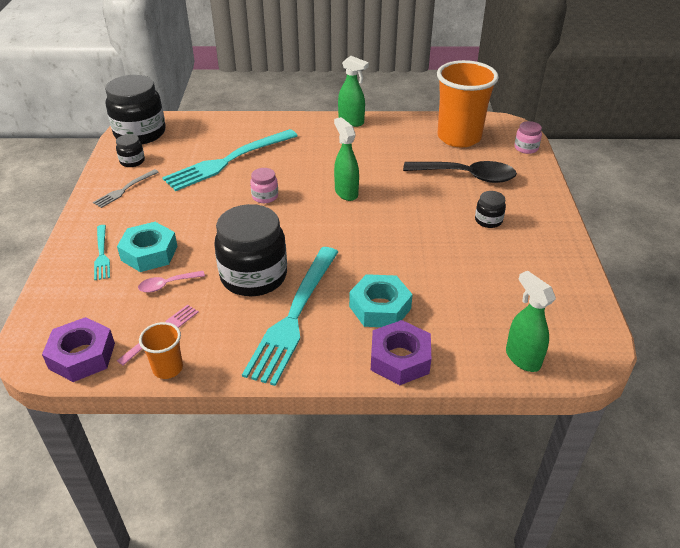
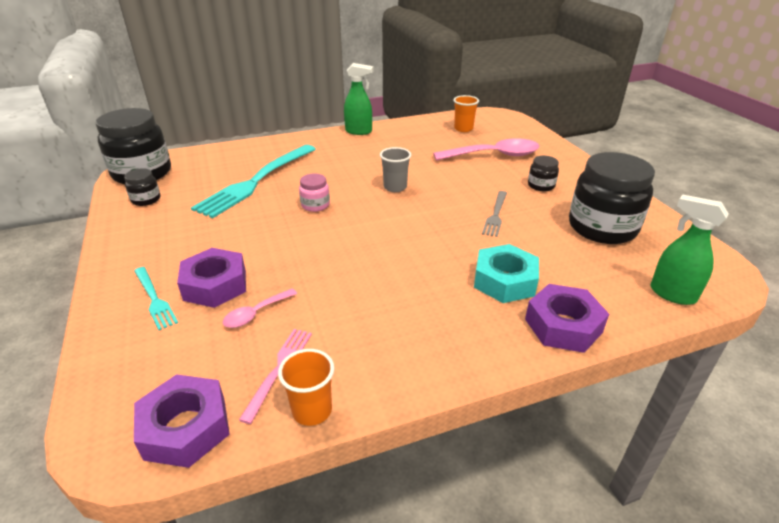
camera: 20 degrees left, 5 degrees down
grey fork [93,169,159,208] -> grey fork moved to [482,191,507,237]
turquoise nut [117,222,178,272] -> purple nut [177,248,246,308]
black jar [214,204,287,296] -> black jar moved to [569,152,655,244]
turquoise fork [242,247,338,386] -> none
green spray bottle [334,117,359,201] -> grey cup [380,147,411,192]
black spoon [403,161,517,183] -> pink spoon [433,138,540,161]
orange cup [437,60,499,147] -> orange cup [453,95,479,132], size x0.46
pink jar [514,121,542,154] -> none

